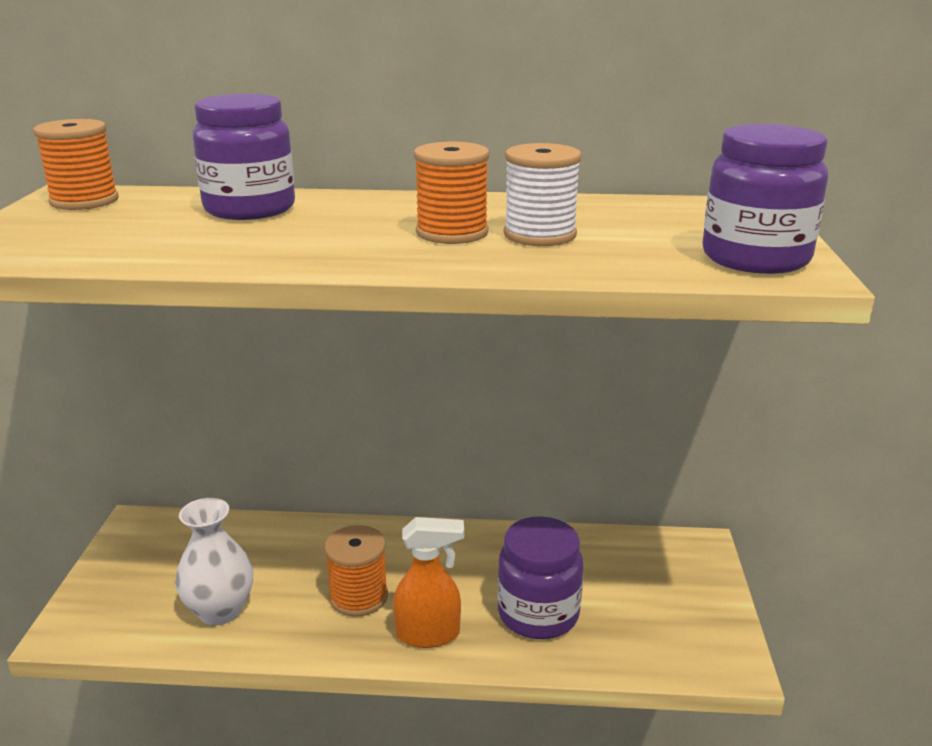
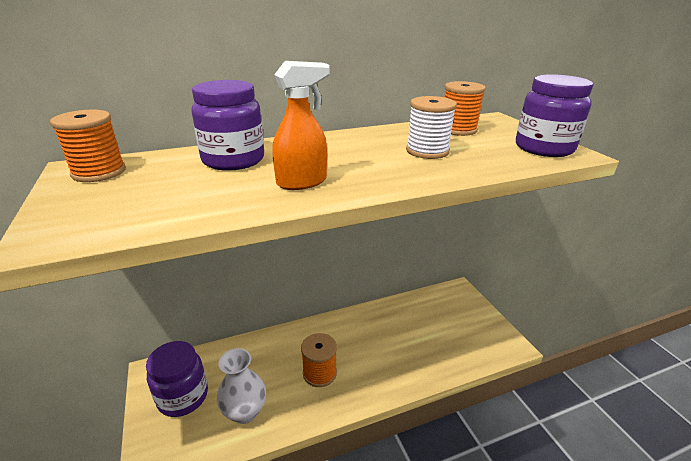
camera: 25 degrees left, 5 degrees up
orange spray bottle [393,517,464,648] -> orange spray bottle moved to [272,61,330,190]
orange spool [414,142,489,244] -> orange spool moved to [445,81,486,136]
purple jar [497,516,584,639] -> purple jar moved to [146,341,208,417]

